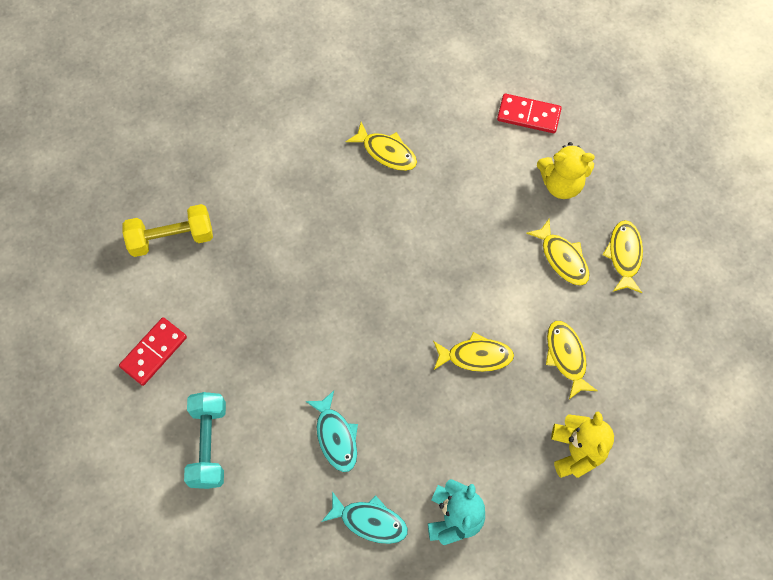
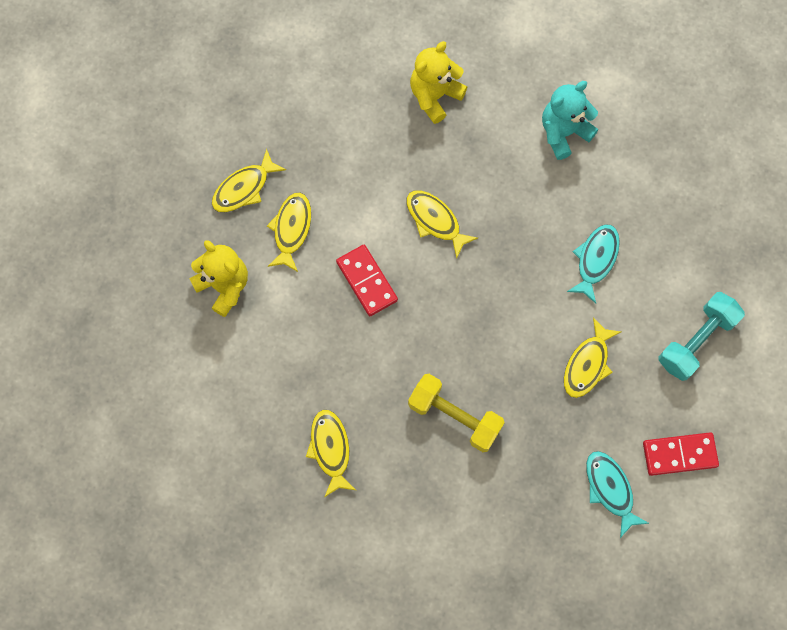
camera: 135 degrees left, 5 degrees up
yellow dumbbell [122,204,213,257] -> yellow dumbbell moved to [408,374,505,452]
turquoise fish [321,491,408,544] -> turquoise fish moved to [586,451,649,538]
red domino [497,94,562,133] -> red domino moved to [336,245,398,316]
yellow fish [546,321,598,399] -> yellow fish moved to [564,317,621,398]

